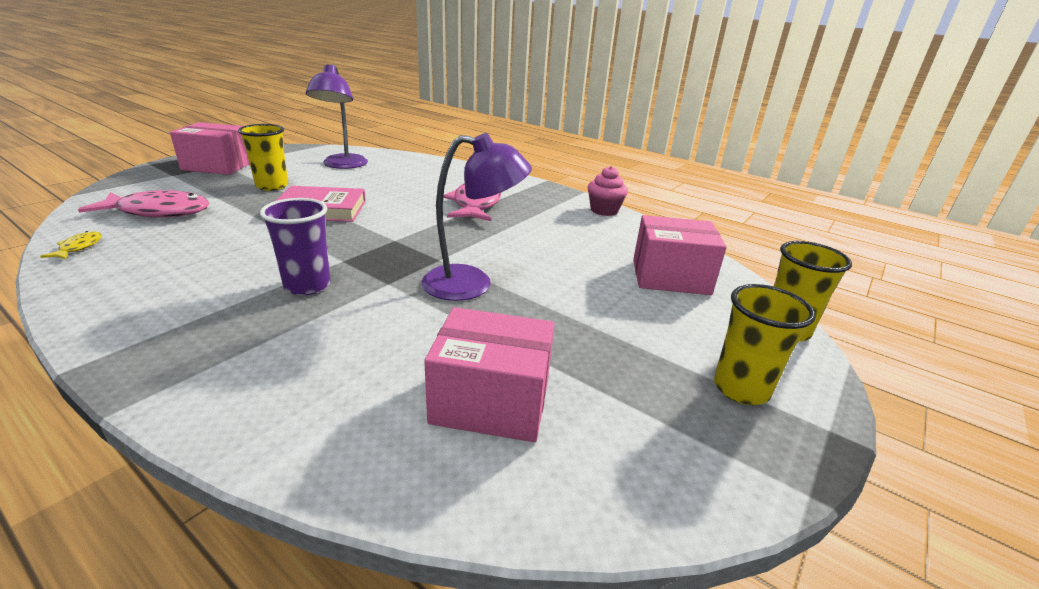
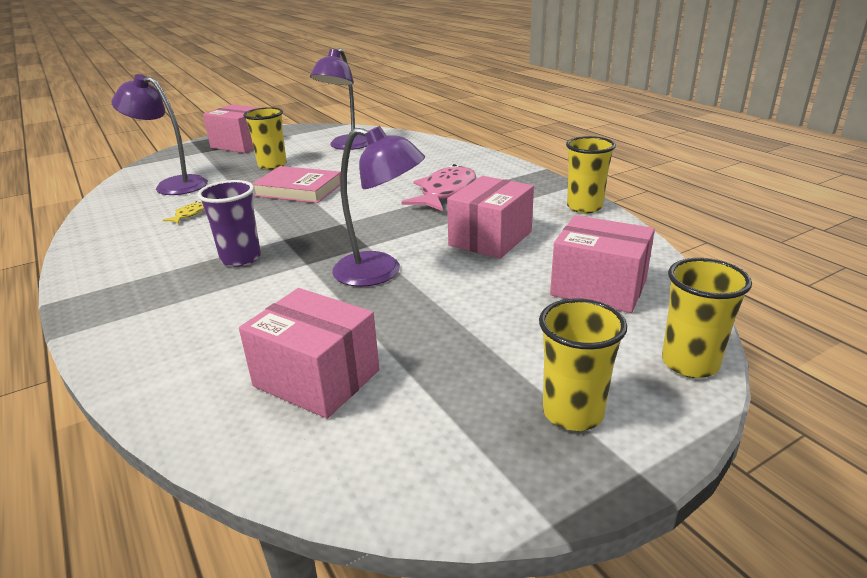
camera: 25 degrees right, 0 degrees up
yellow fish [40,231,102,259] -> yellow fish moved to [163,201,204,224]
pink fish [78,190,209,217] -> purple lamp [111,74,208,195]
pink cupcake [587,166,628,216] -> yellow cup [566,136,616,213]
none -> pink box [447,176,534,259]

